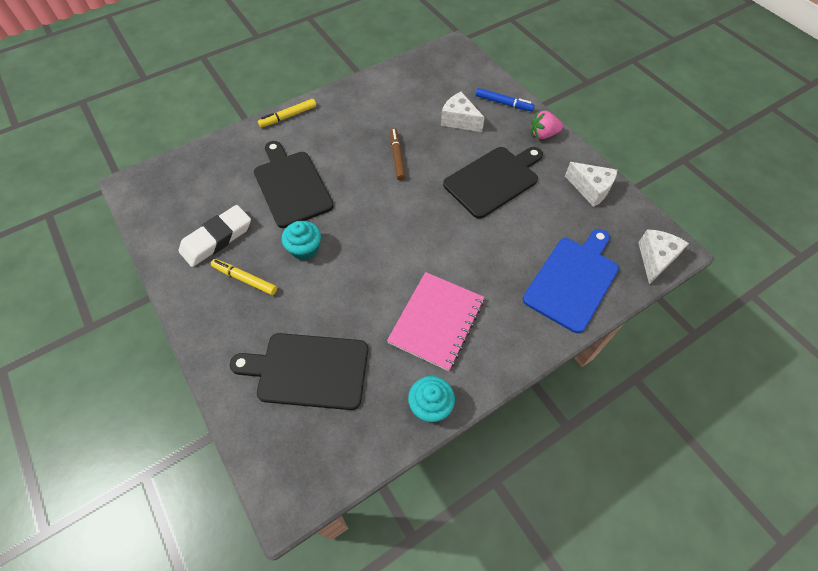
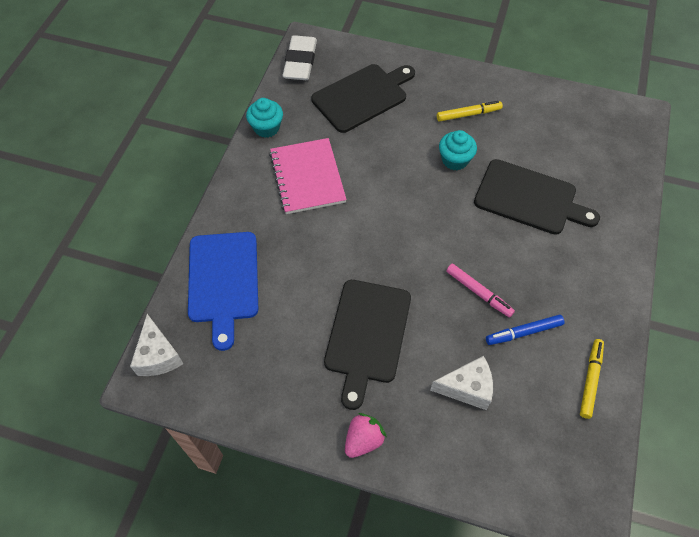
camera: 140 degrees right, 0 degrees up
white eraser [179,205,251,267] -> white eraser moved to [282,35,317,80]
yellow marker [258,99,316,127] -> yellow marker moved to [580,339,604,419]
brown marker [390,128,406,181] -> pink marker [446,264,515,317]
blue marker [476,88,535,111] -> blue marker moved to [486,315,564,345]
white cheese [565,162,617,207] -> none

